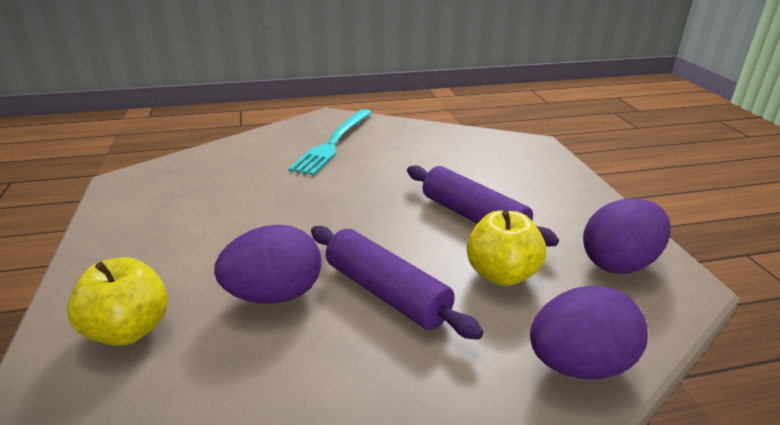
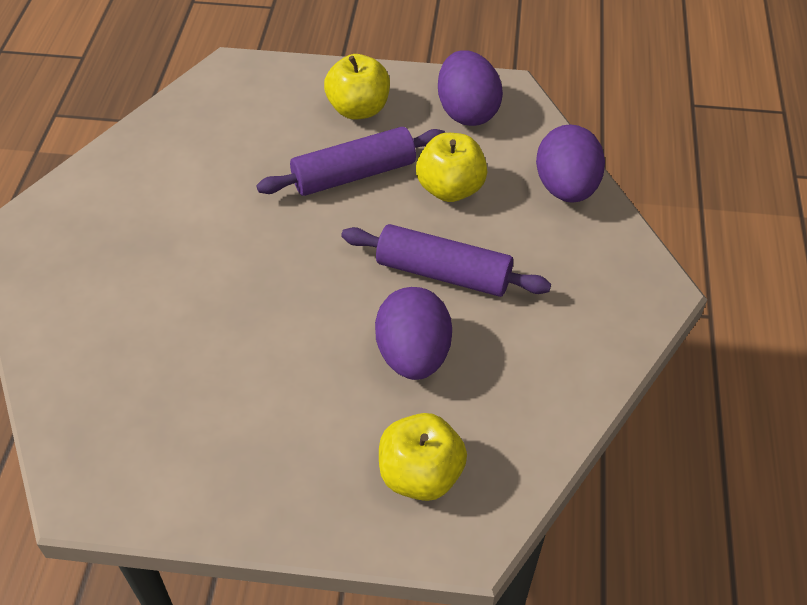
camera: 70 degrees left, 20 degrees up
turquoise fork [288,109,372,176] -> none
purple rolling pin [311,226,483,340] -> purple rolling pin turned 45 degrees clockwise [341,224,551,297]
none -> yellow apple [324,54,390,120]

